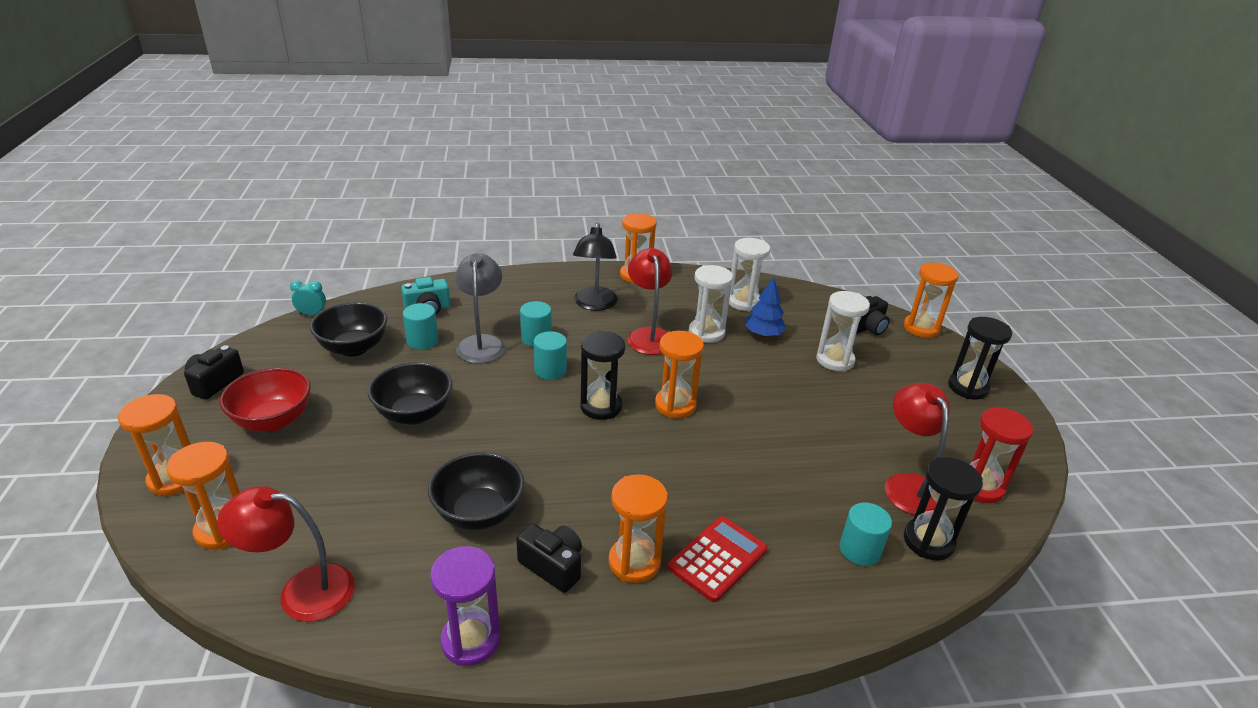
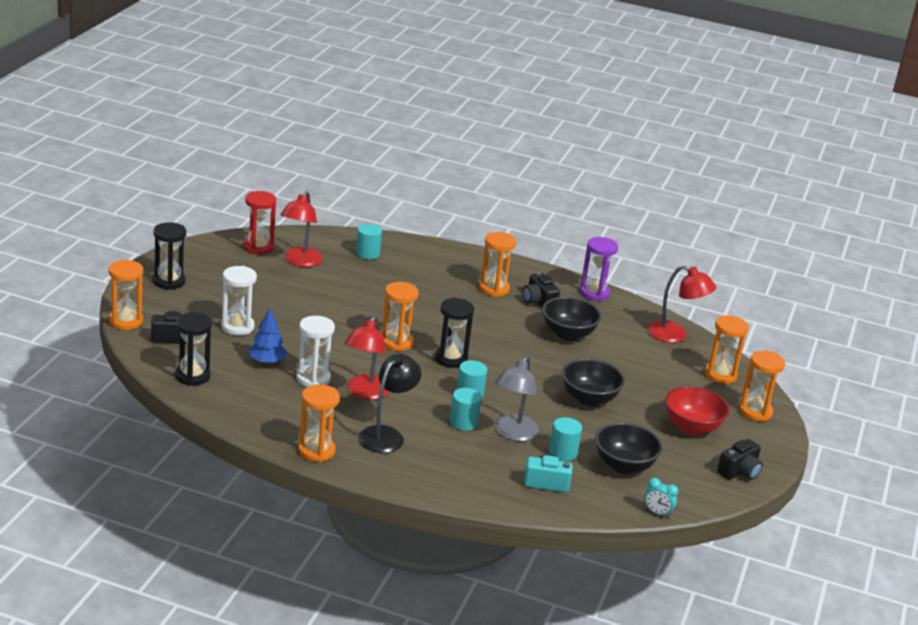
camera: 155 degrees left, 5 degrees down
red calculator [668,516,768,602] -> none
white hourglass [729,238,770,311] -> none
black hourglass [904,457,983,561] -> black hourglass moved to [175,312,212,386]

